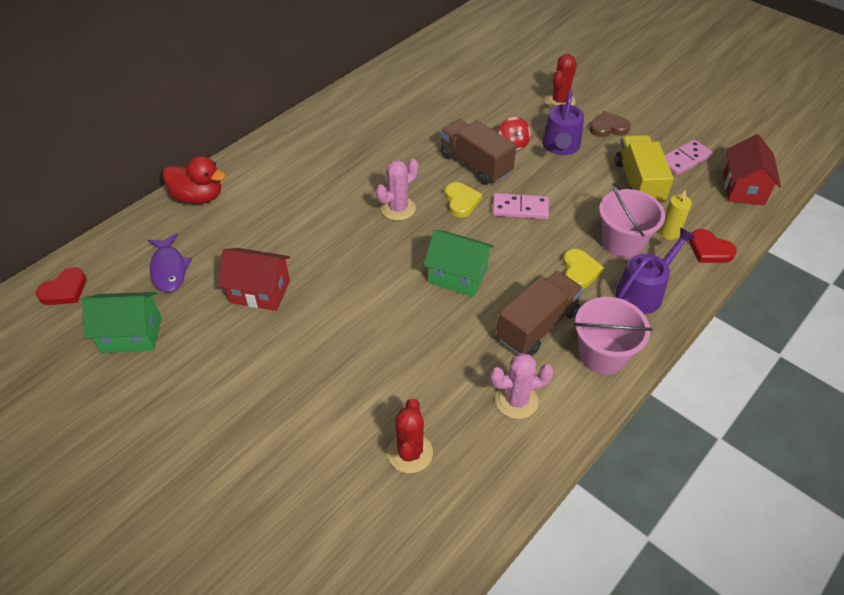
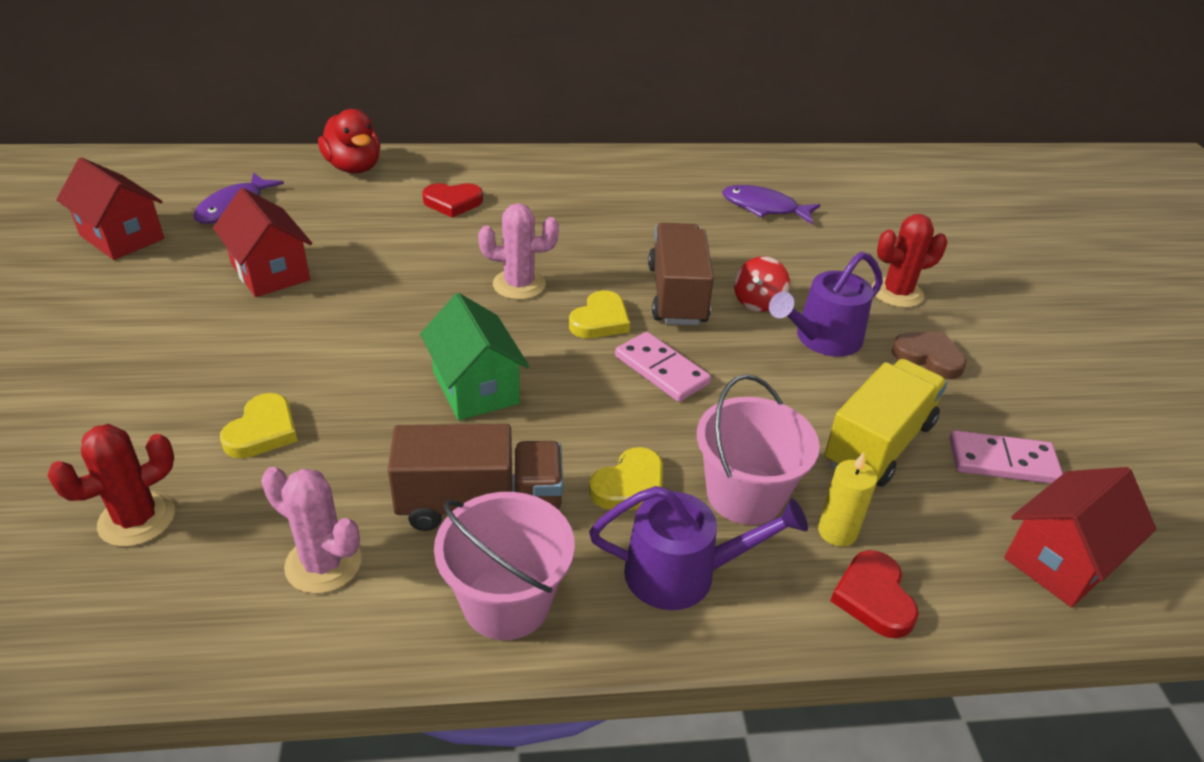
camera: 40 degrees right, 10 degrees down
red heart [36,267,86,305] -> red heart moved to [422,183,483,218]
green house [82,292,162,353] -> red house [56,158,164,260]
none -> yellow heart [220,393,298,458]
none -> purple fish [723,185,820,224]

